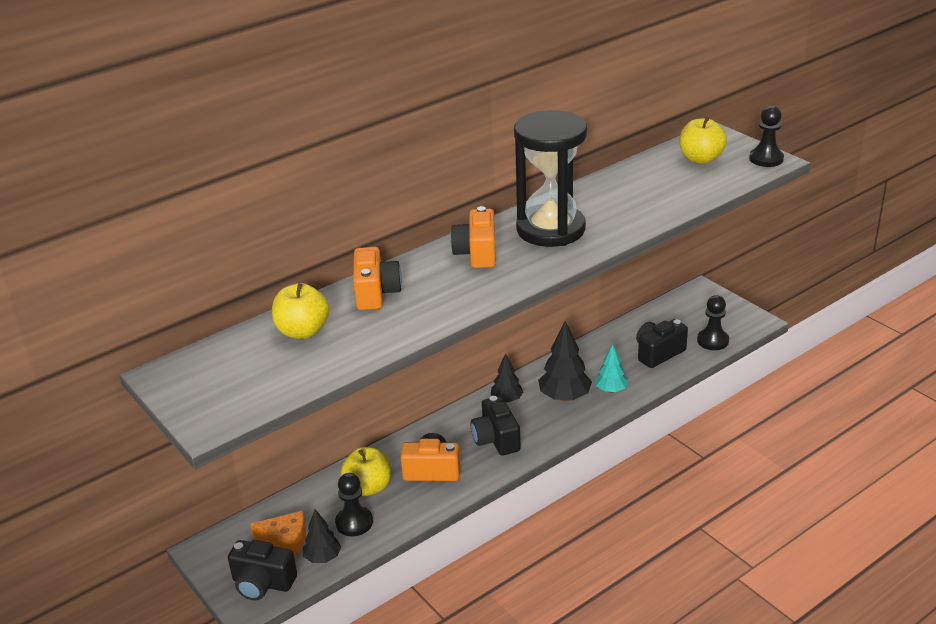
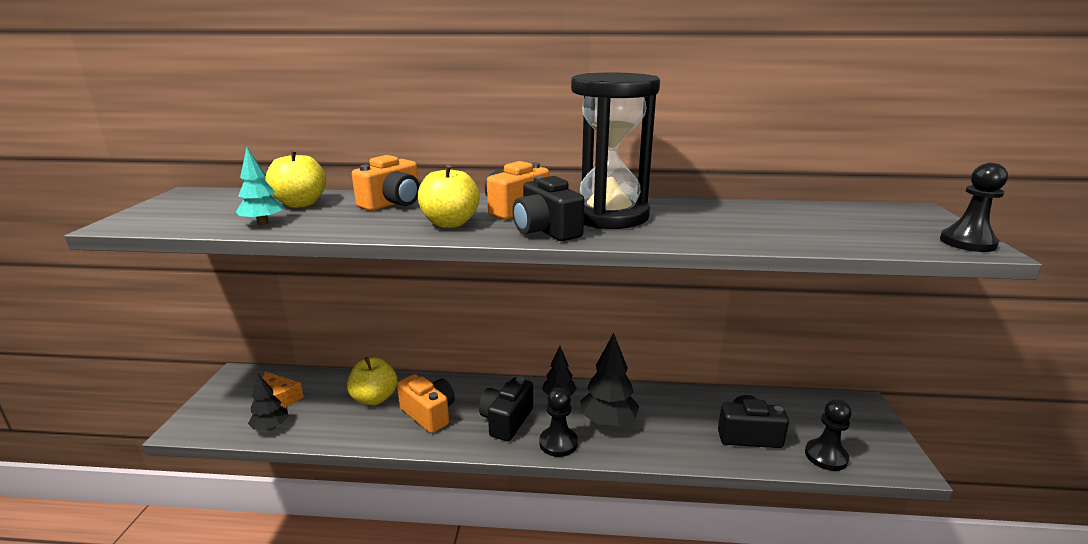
camera: 40 degrees right, 10 degrees down
black camera [228,540,297,601] -> black camera moved to [512,176,584,241]
black pawn [335,473,373,536] -> black pawn moved to [539,387,578,457]
turquoise tree [595,344,628,393] -> turquoise tree moved to [236,147,284,225]
yellow apple [680,117,727,164] -> yellow apple moved to [418,164,480,228]

